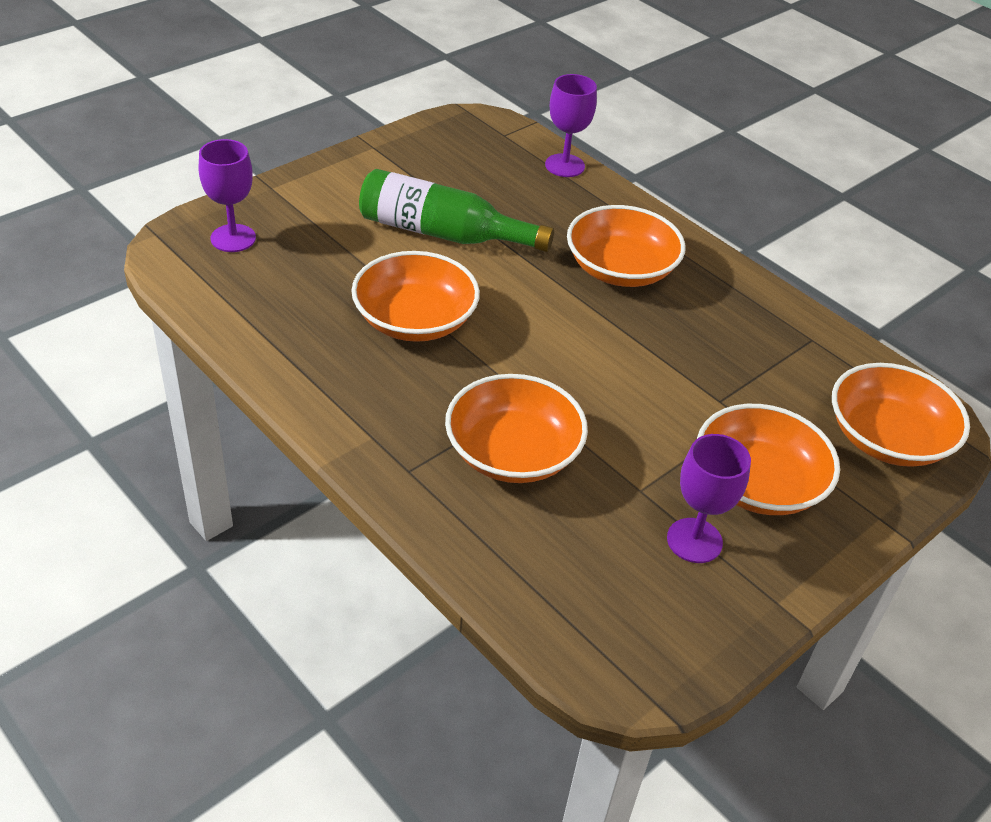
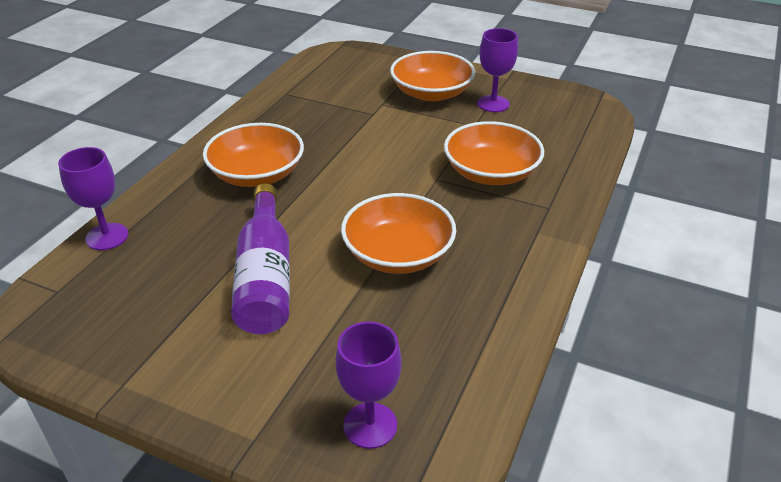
camera: 110 degrees left, 5 degrees down
green bottle [359,169,554,252] -> purple bottle [231,183,290,334]
orange bowl [832,363,970,467] -> none

